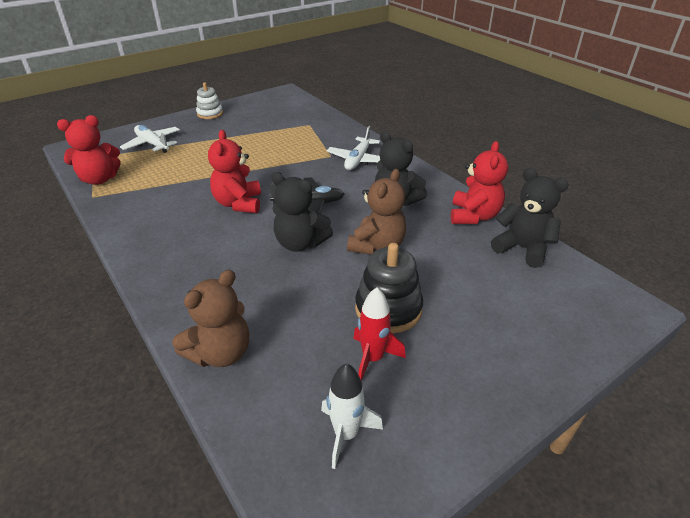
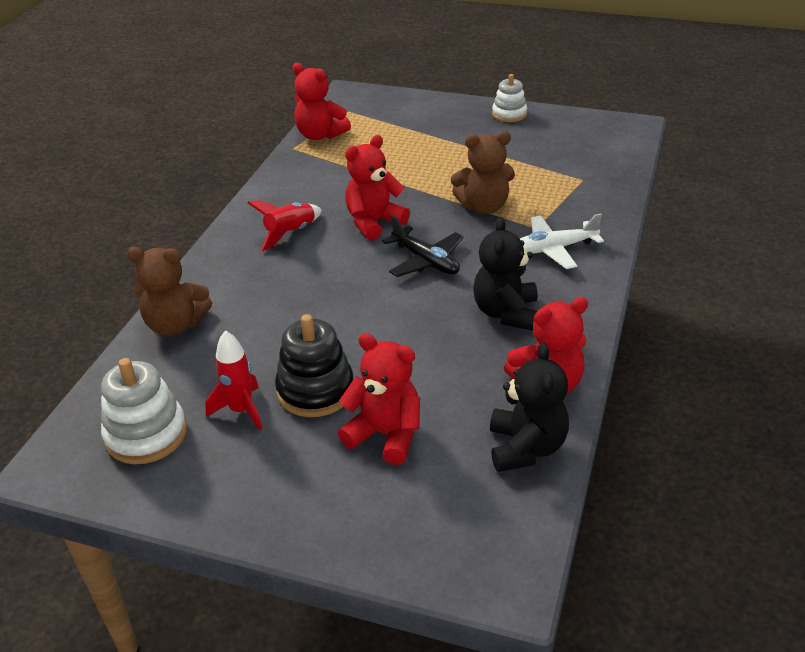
camera: 55 degrees right, 0 degrees up
white plane [120,125,180,153] -> none
black teddy bear [271,172,333,252] -> none
white rocket [321,363,383,469] -> white stacking toy [101,358,187,464]
brown teddy bear [347,169,406,255] -> brown teddy bear moved to [450,131,515,214]
none -> red rocket [247,200,322,251]
none -> red teddy bear [338,333,420,465]

